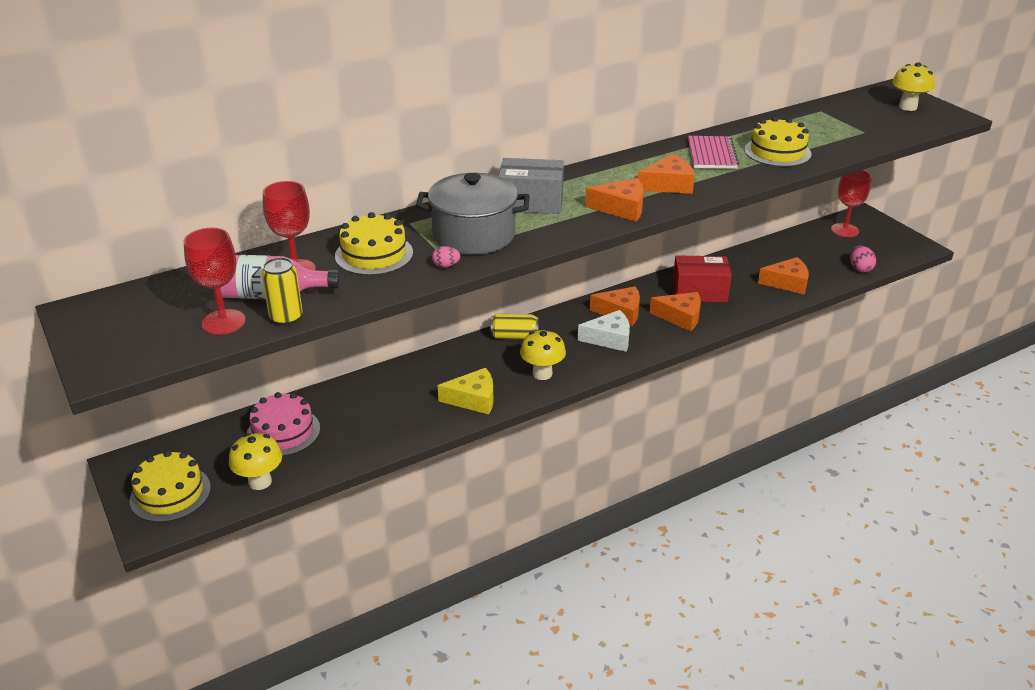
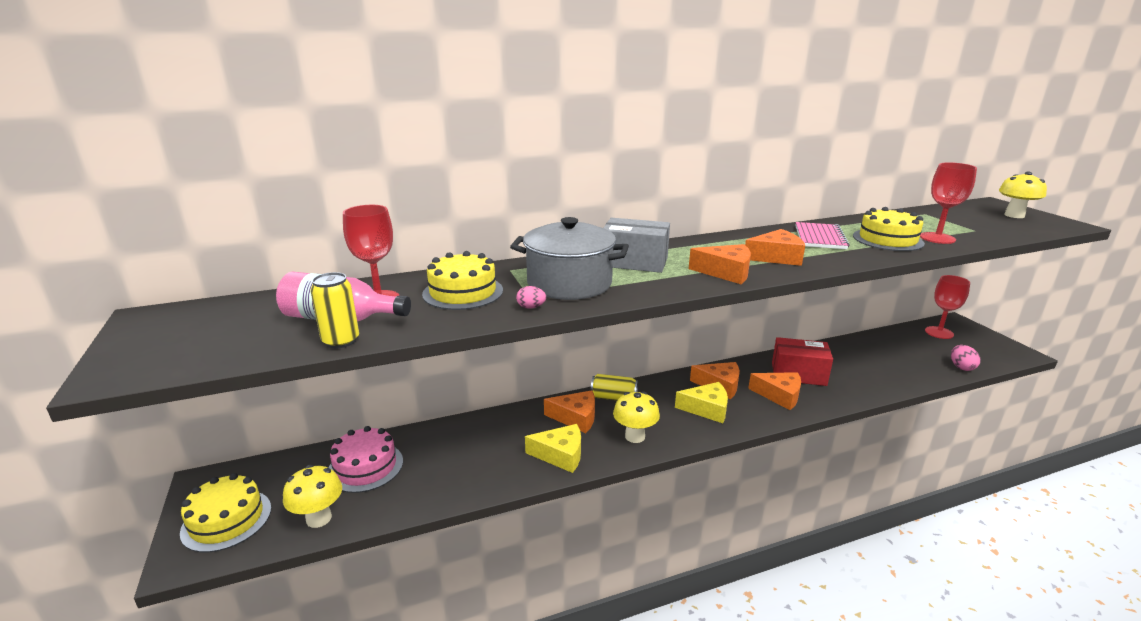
camera: 10 degrees right, 10 degrees down
red goblet [183,228,246,335] -> red goblet moved to [920,162,977,244]
white cheese [578,310,630,352] -> yellow cheese [675,382,728,423]
orange cheese [758,257,809,295] -> orange cheese moved to [544,390,595,433]

